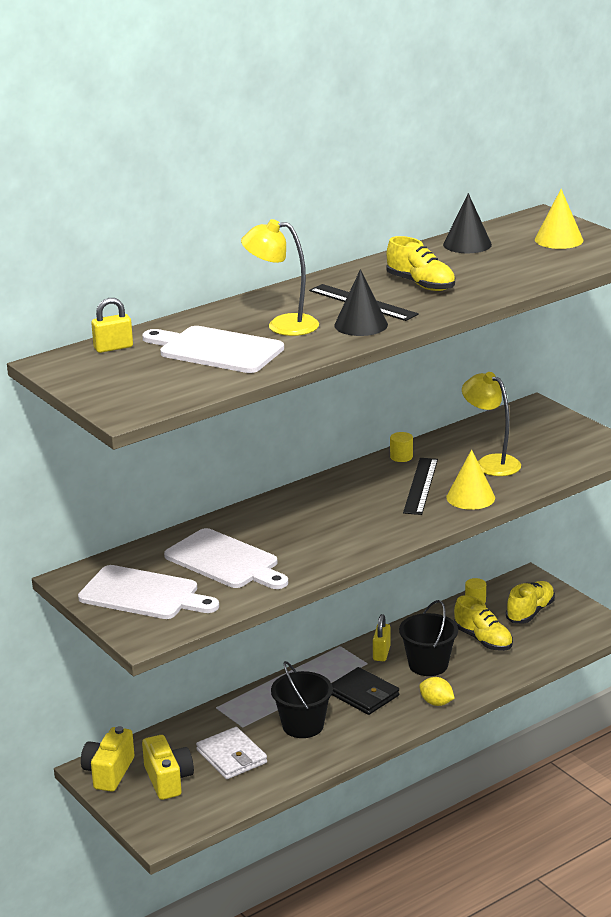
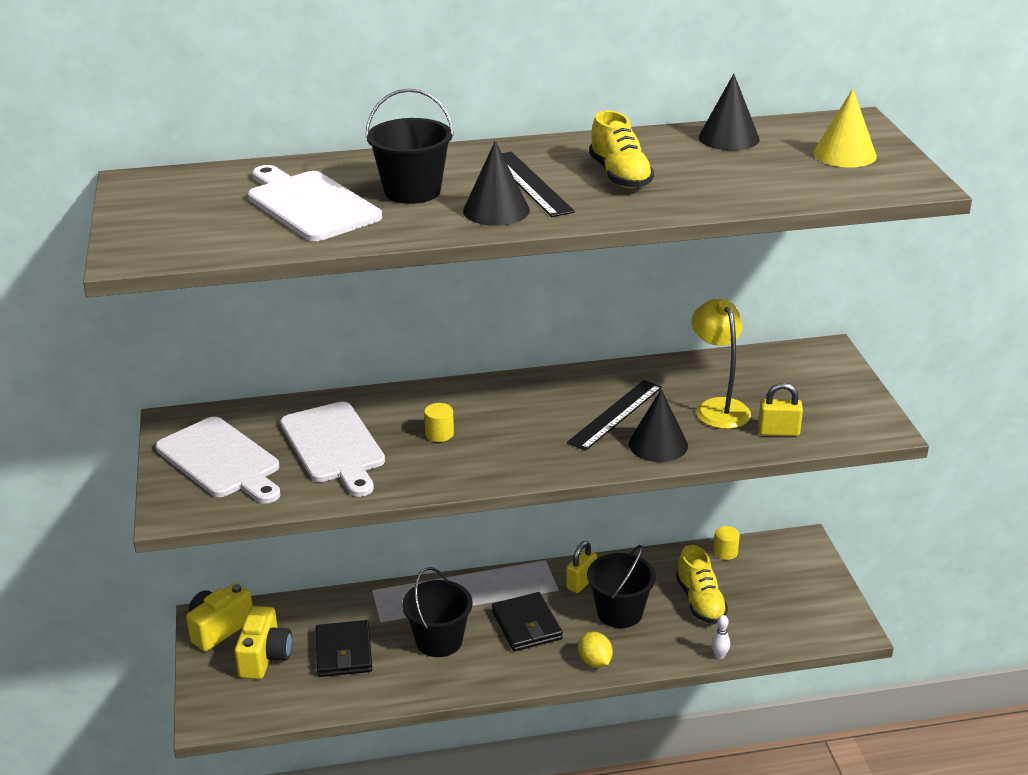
camera: 25 degrees right, 5 degrees up
yellow padlock [91,298,133,353] -> yellow padlock moved to [758,383,803,436]
white wallet [196,727,267,779] -> black wallet [315,620,372,677]
yellow lamp [241,219,319,336] -> black bucket [365,88,454,204]
yellow cylinder [390,432,413,462] -> yellow cylinder moved to [424,403,454,442]
yellow cone [447,449,495,510] -> black cone [629,389,688,462]
yellow shoe [506,581,555,624] -> none
none -> white bowling pin [712,615,730,659]

